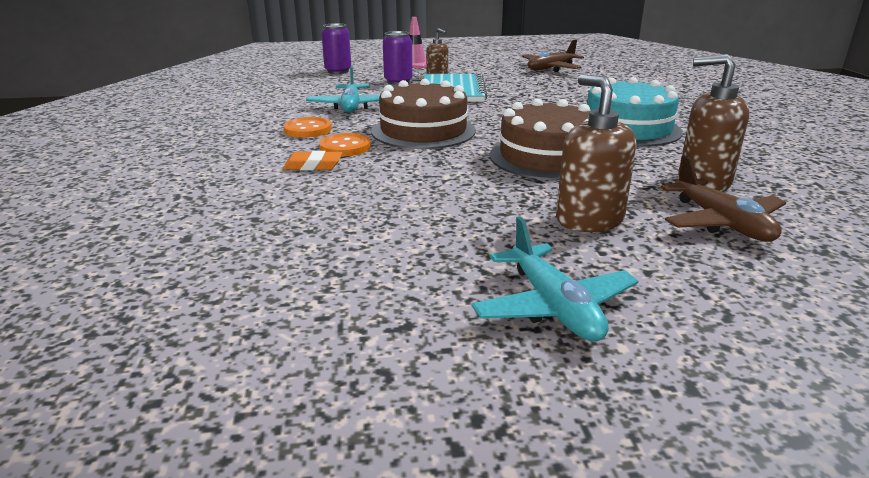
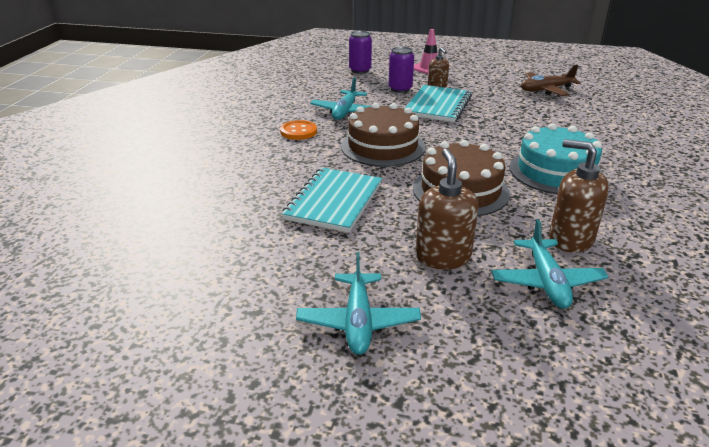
camera: 20 degrees right, 5 degrees up
orange eraser [283,151,342,170] -> none
orange button [319,133,371,156] -> none
brown plane [661,155,786,242] -> turquoise plane [491,219,608,309]
none -> turquoise notebook [281,167,382,233]

